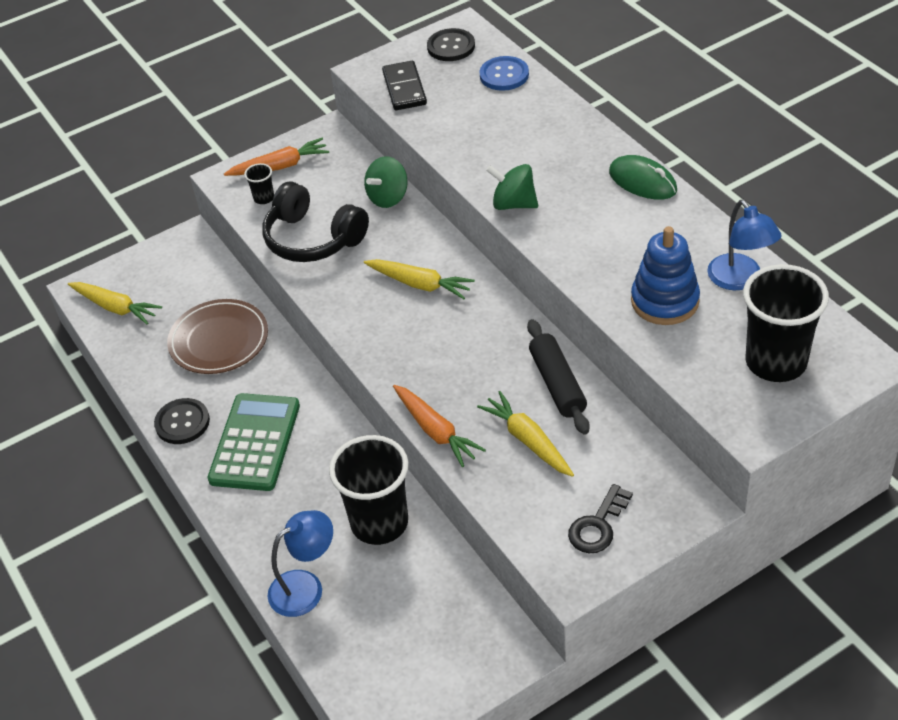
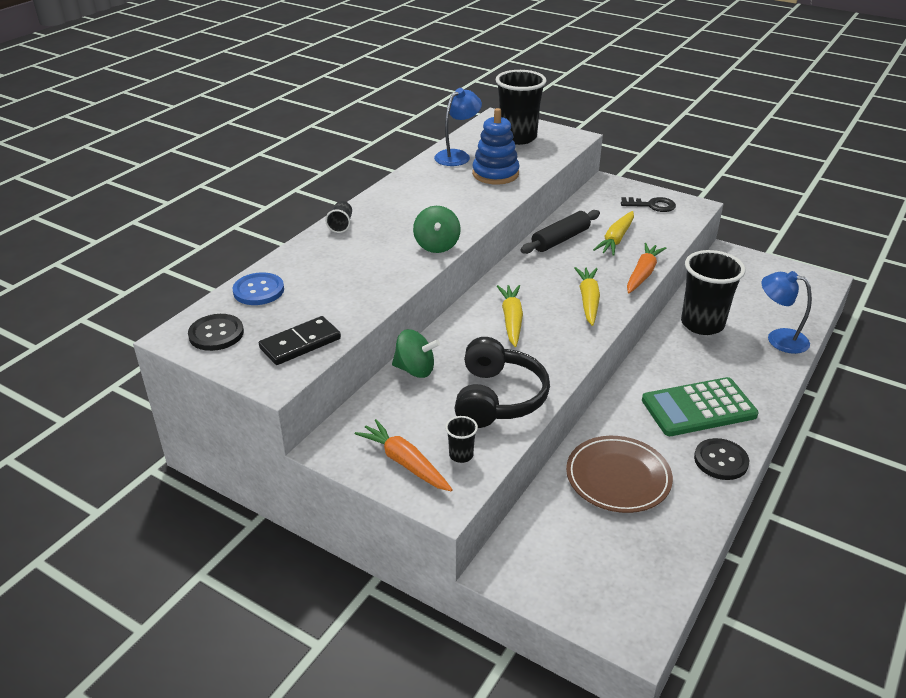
camera: 120 degrees left, 10 degrees down
yellow carrot [68,282,162,324] -> yellow carrot moved to [574,267,600,326]
green mouse [609,155,677,200] -> none
none -> black cup [325,201,352,233]

